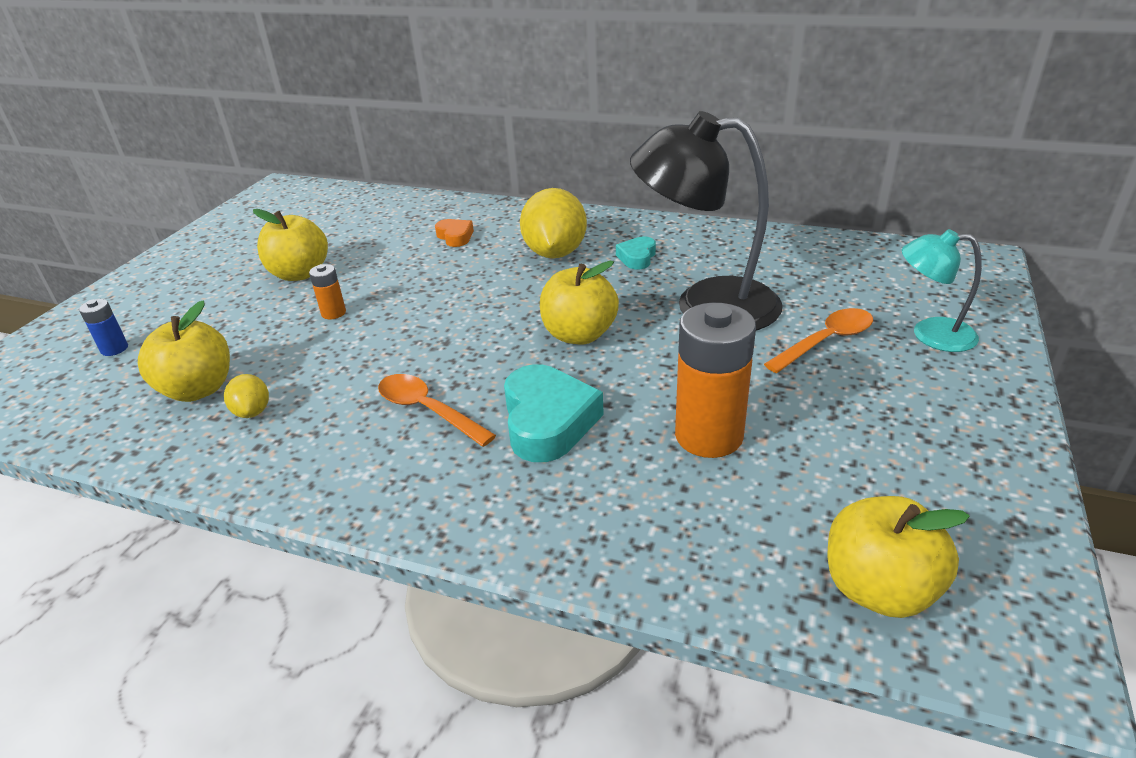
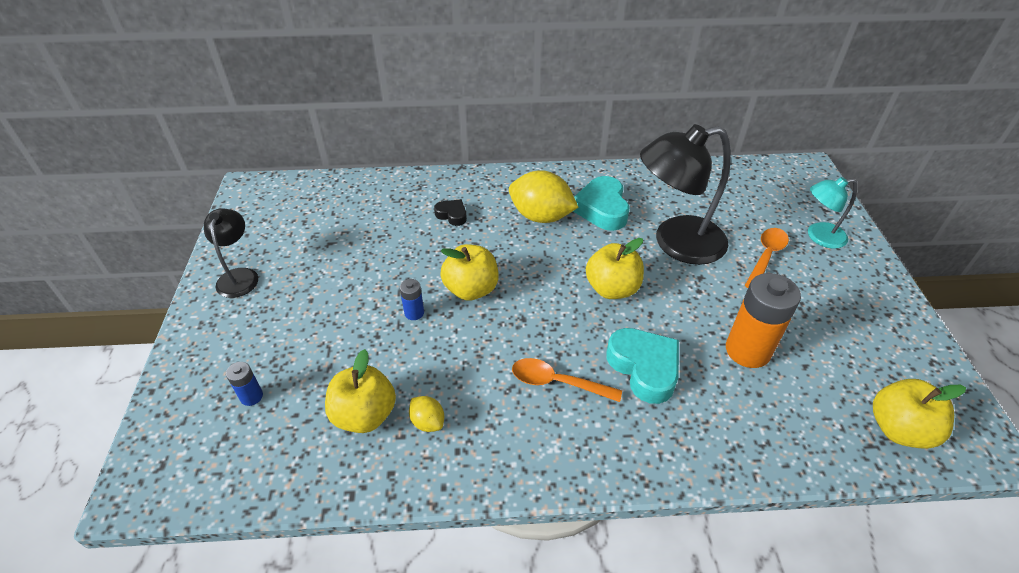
camera: 25 degrees left, 10 degrees up
yellow apple [253,209,328,281] -> yellow apple moved to [440,244,499,301]
orange battery [309,264,346,319] -> blue battery [400,279,424,320]
orange heart [435,219,474,247] -> black heart [434,200,467,226]
yellow lemon [520,188,587,258] -> yellow lemon turned 45 degrees counterclockwise [509,170,578,223]
turquoise heart [616,237,656,269] -> turquoise heart [573,176,629,231], size x1.87
none -> black lamp [204,208,258,298]

